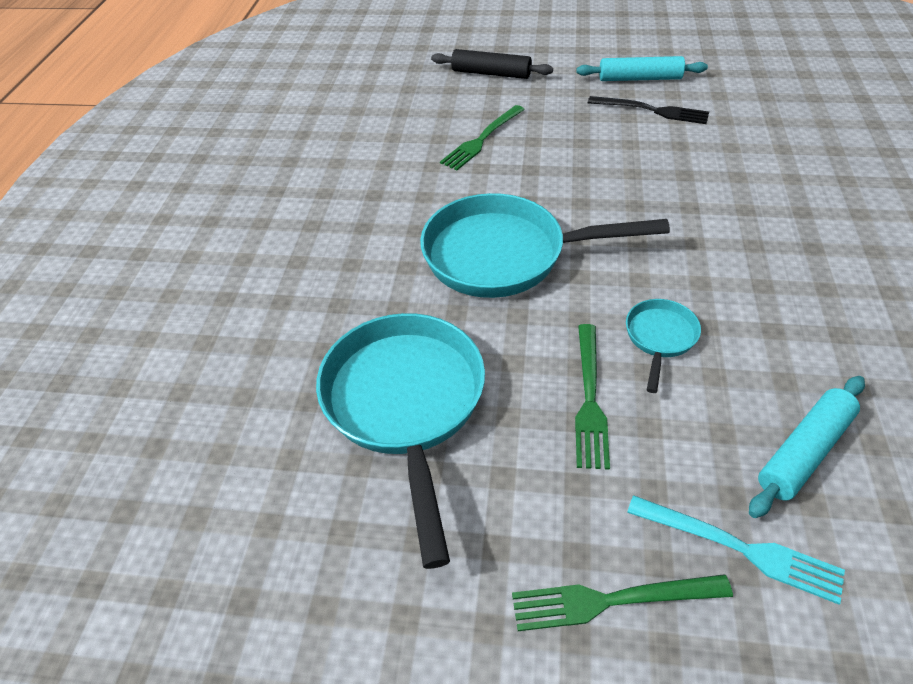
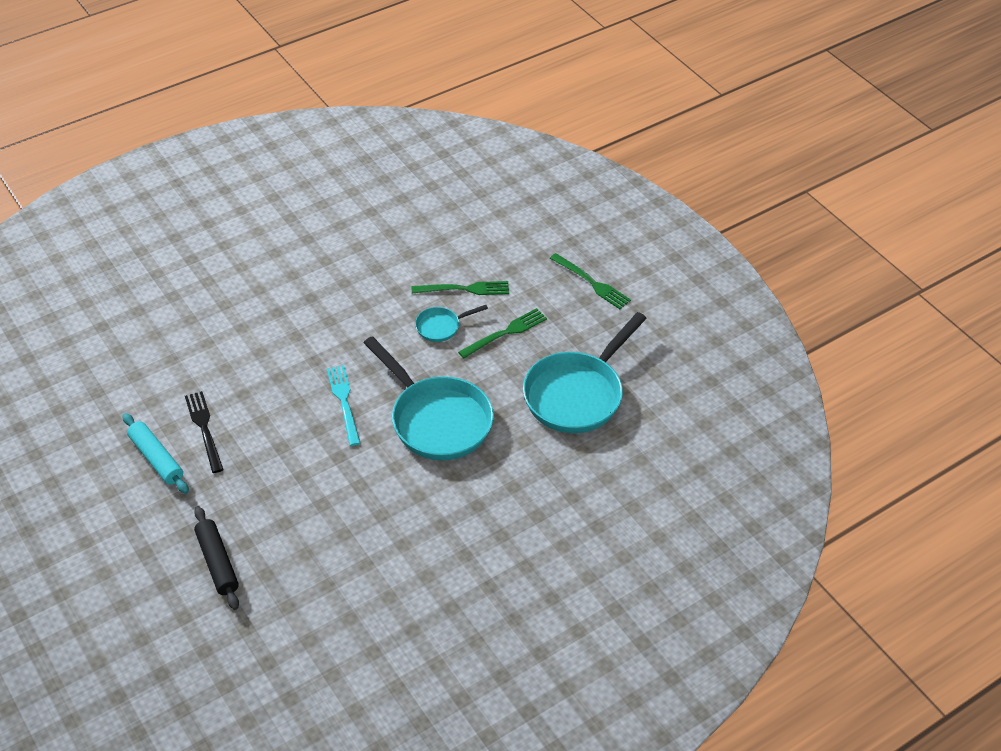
camera: 135 degrees left, 0 degrees up
green fork [440,105,525,170] -> green fork moved to [412,281,509,295]
turquoise fork [627,495,845,604] -> turquoise fork moved to [327,365,360,446]
turquoise rolling pin [749,376,865,518] -> none

